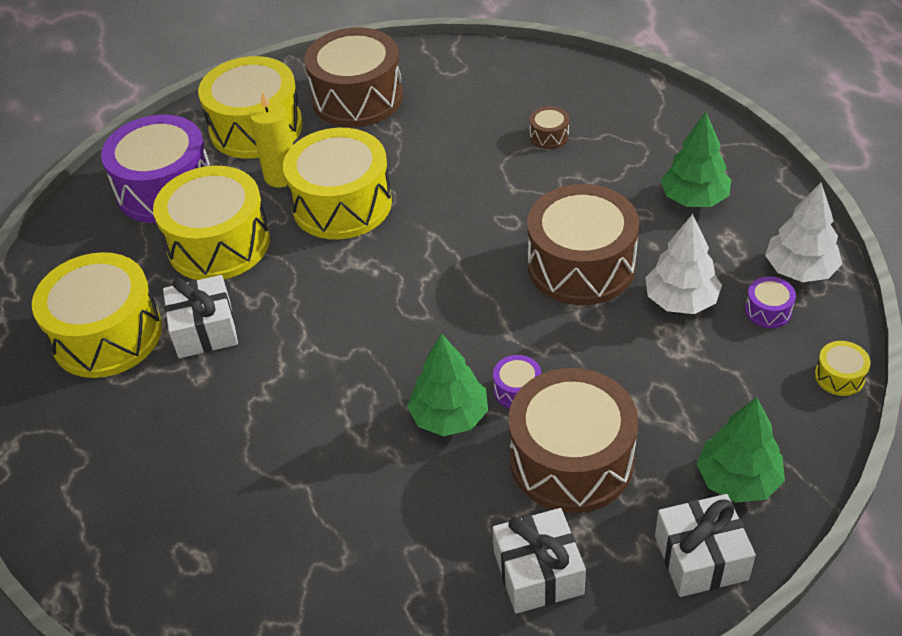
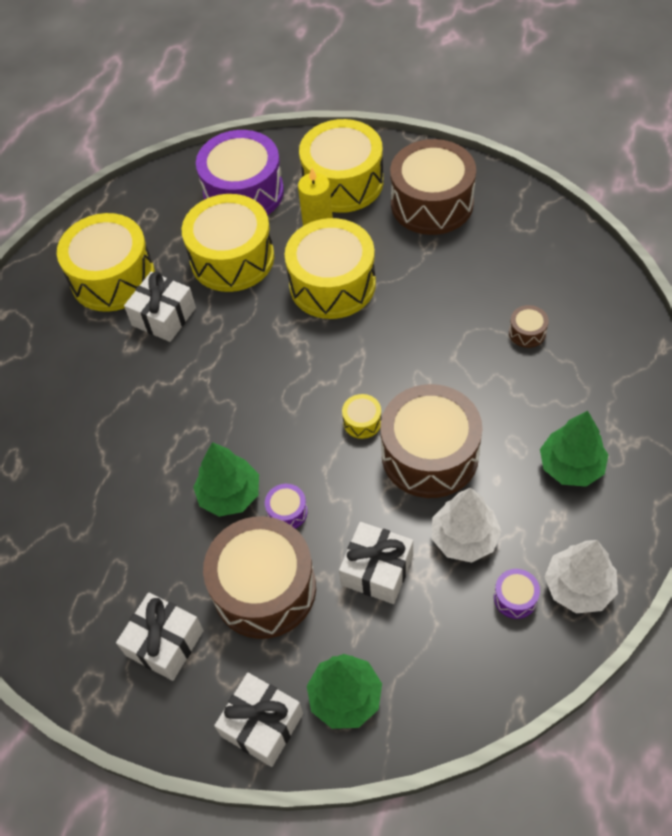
camera: 45 degrees right, 10 degrees up
yellow drum [815,341,871,396] -> yellow drum moved to [342,394,382,439]
none -> white gift [339,522,413,604]

